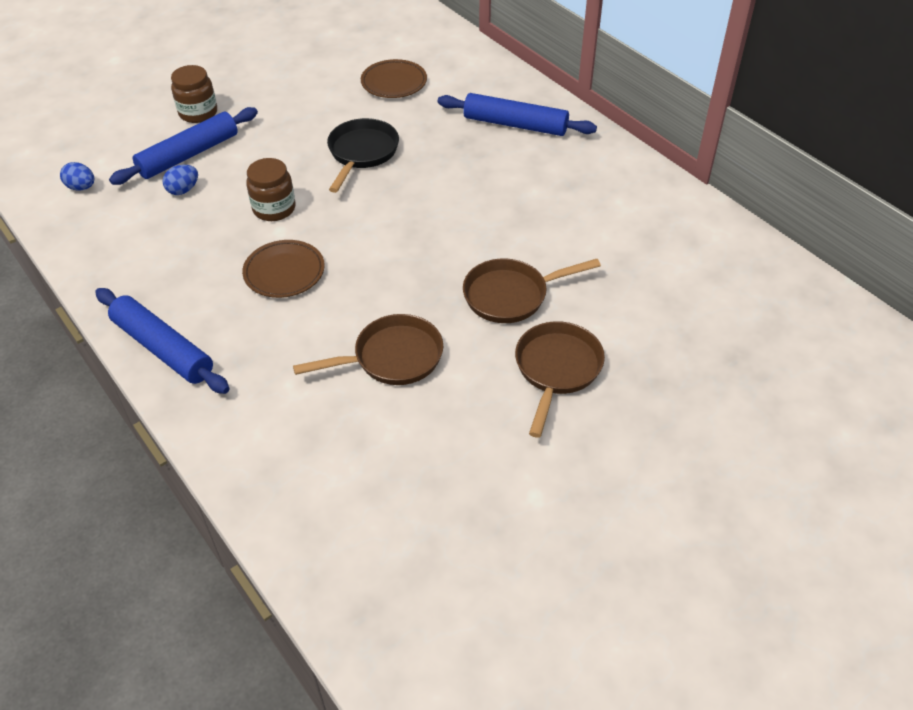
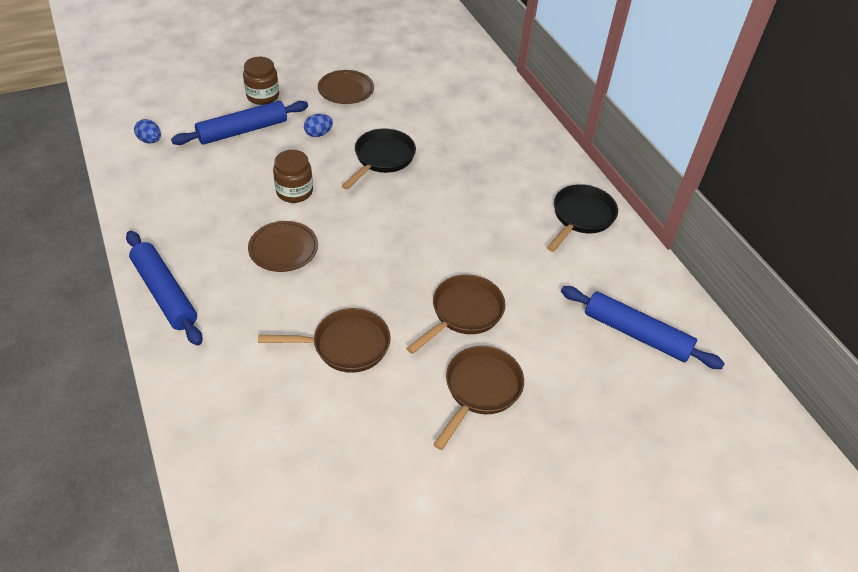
camera: 10 degrees right, 0 degrees up
blue egg [163,165,198,195] -> blue egg moved to [304,114,333,137]
brown plate [361,59,427,98] -> brown plate moved to [318,70,374,104]
blue rolling pin [438,93,597,136] -> blue rolling pin moved to [561,286,725,369]
brown pan [463,258,601,323] -> brown pan turned 135 degrees clockwise [406,275,505,354]
none -> black pan [547,184,618,252]

